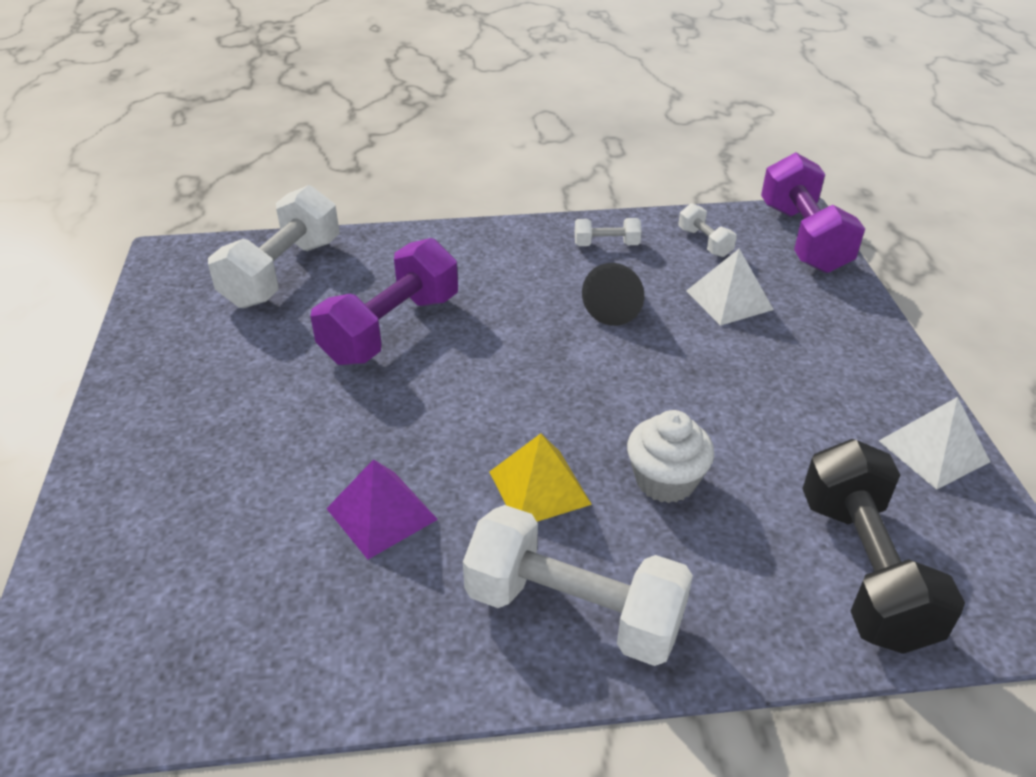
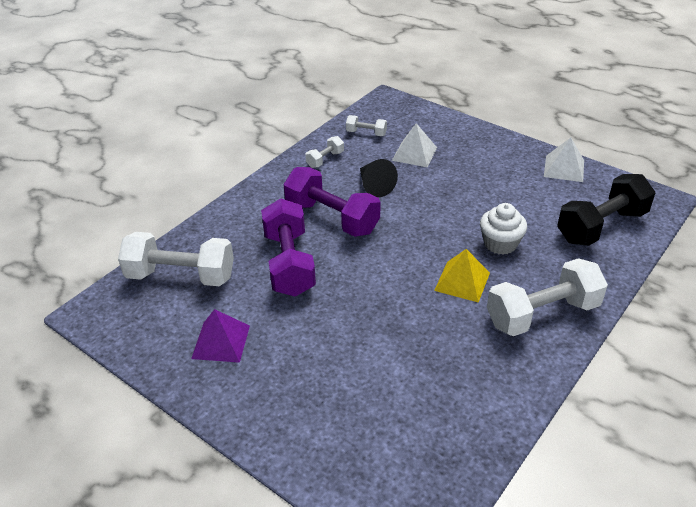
camera: 45 degrees left, 0 degrees up
white dumbbell [208,185,340,308] -> white dumbbell turned 60 degrees counterclockwise [118,232,234,286]
purple pyramid [326,459,438,559] -> purple pyramid moved to [191,309,250,363]
purple dumbbell [761,152,865,273] -> purple dumbbell moved to [284,167,380,237]
black dumbbell [802,439,965,654] -> black dumbbell turned 75 degrees counterclockwise [557,174,655,246]

